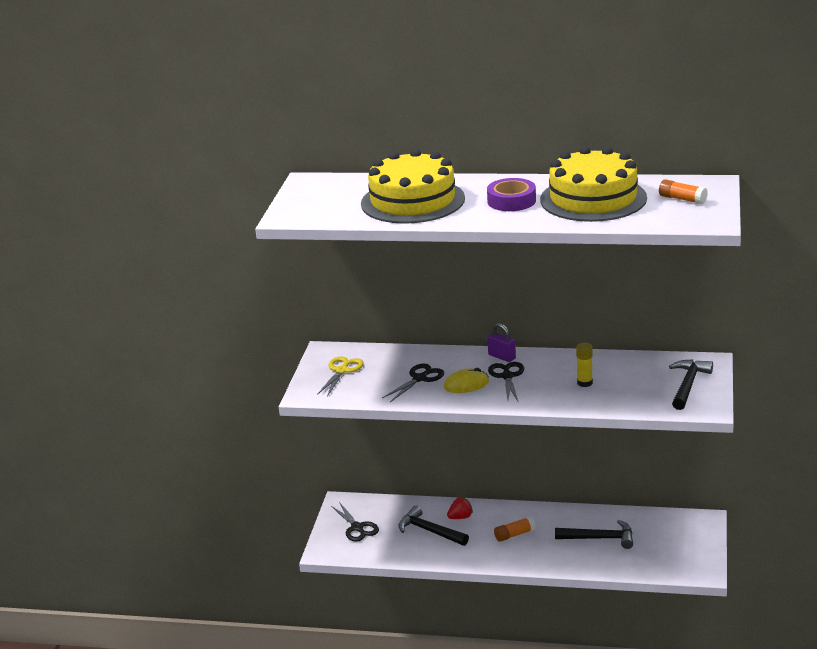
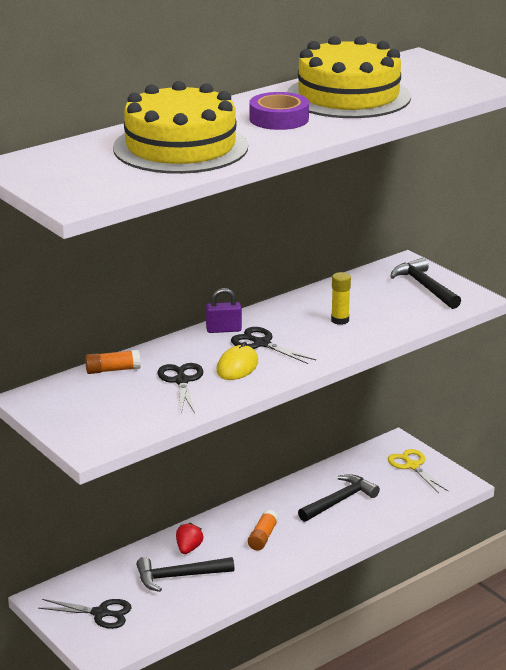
camera: 50 degrees left, 0 degrees up
yellow scissors [317,356,364,396] -> yellow scissors moved to [388,449,448,493]
orange glue stick [659,179,708,204] -> orange glue stick moved to [85,350,140,374]

